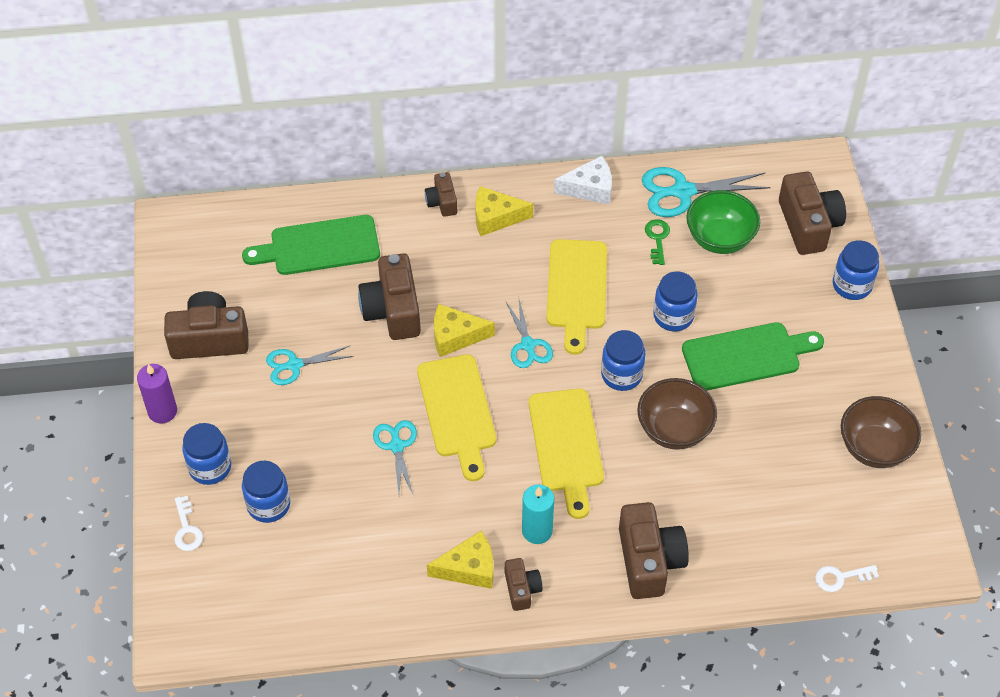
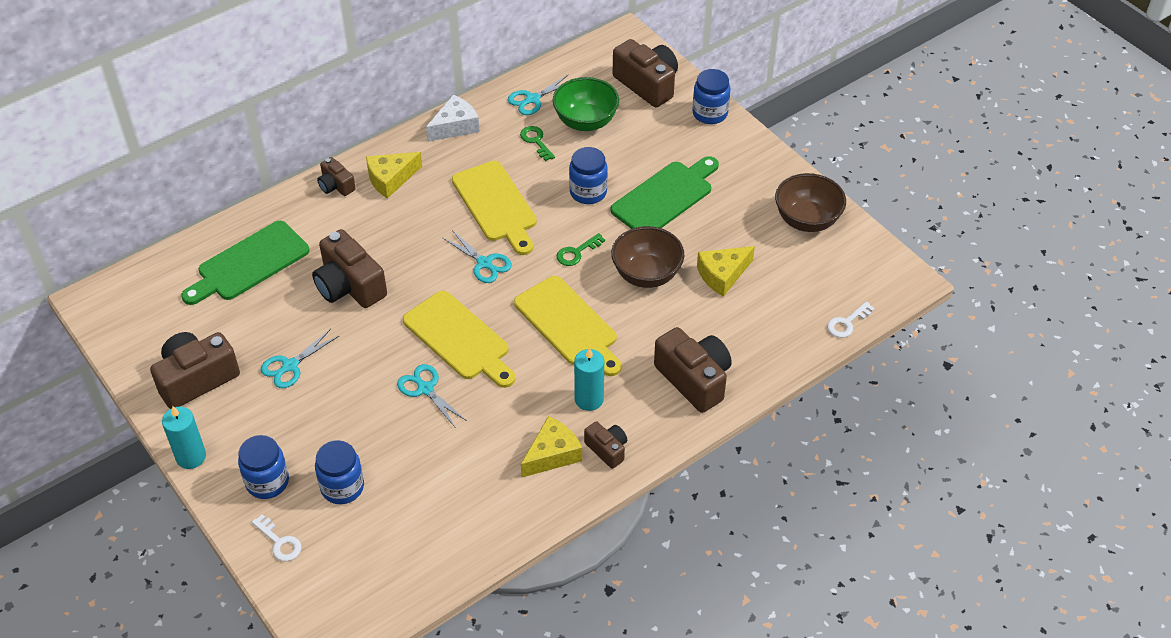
camera: 30 degrees left, 5 degrees down
purple candle [137,364,177,423] -> turquoise candle [162,406,206,469]
yellow cheese [434,304,495,357] -> yellow cheese moved to [697,246,755,297]
blue jar [601,330,646,391] -> green key [556,233,605,266]
turquoise scissors [642,167,771,217] -> turquoise scissors [508,74,569,115], size x0.63

